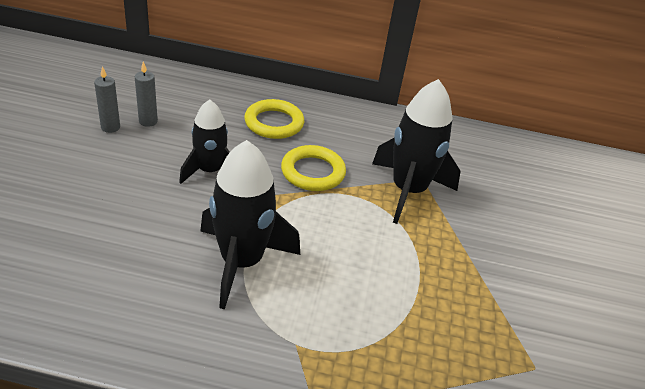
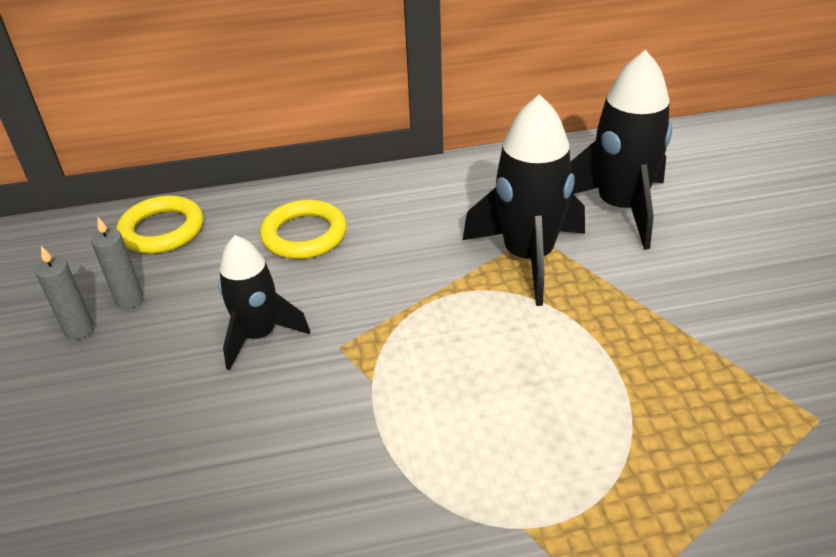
camera: 15 degrees left, 0 degrees up
black rocket [200,140,300,309] -> black rocket moved to [570,50,672,249]
yellow ring [281,145,346,191] -> yellow ring moved to [117,195,203,254]

